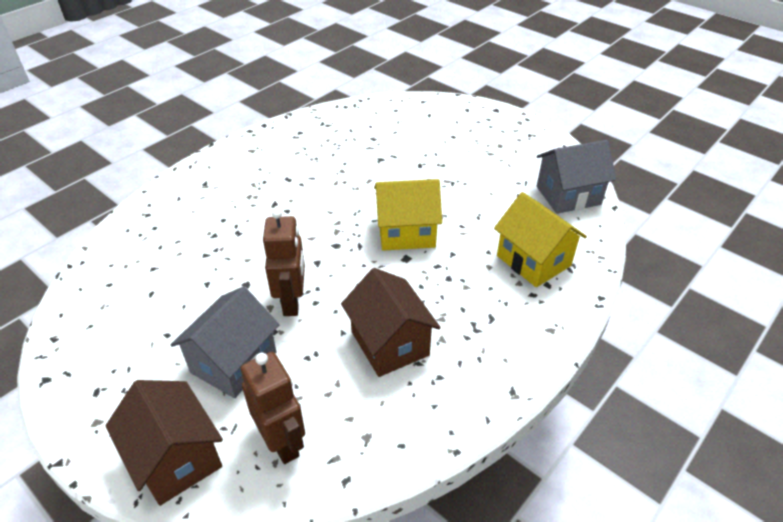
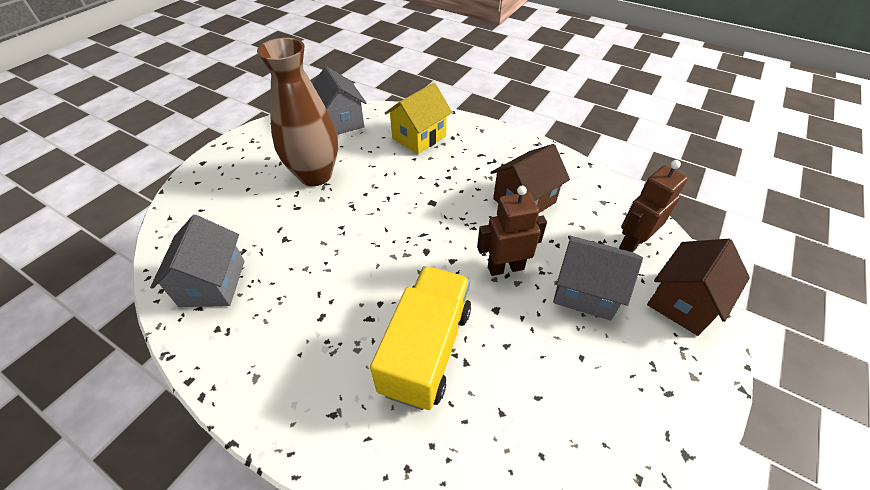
camera: 100 degrees left, 5 degrees up
yellow house [374,179,442,251] -> none
none -> grey house [150,215,244,307]
none -> brown vase [257,38,338,186]
none -> yellow truck [370,266,471,410]

